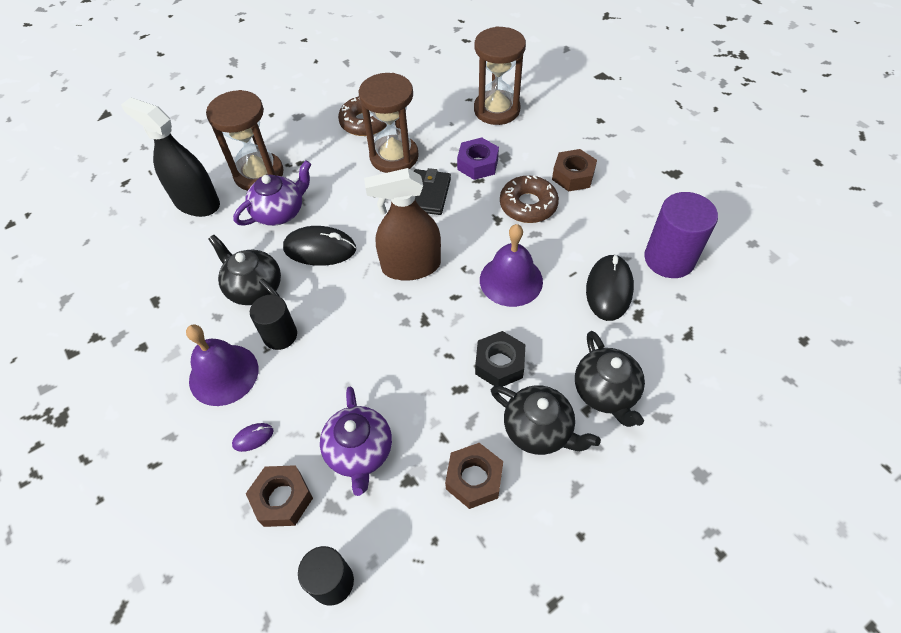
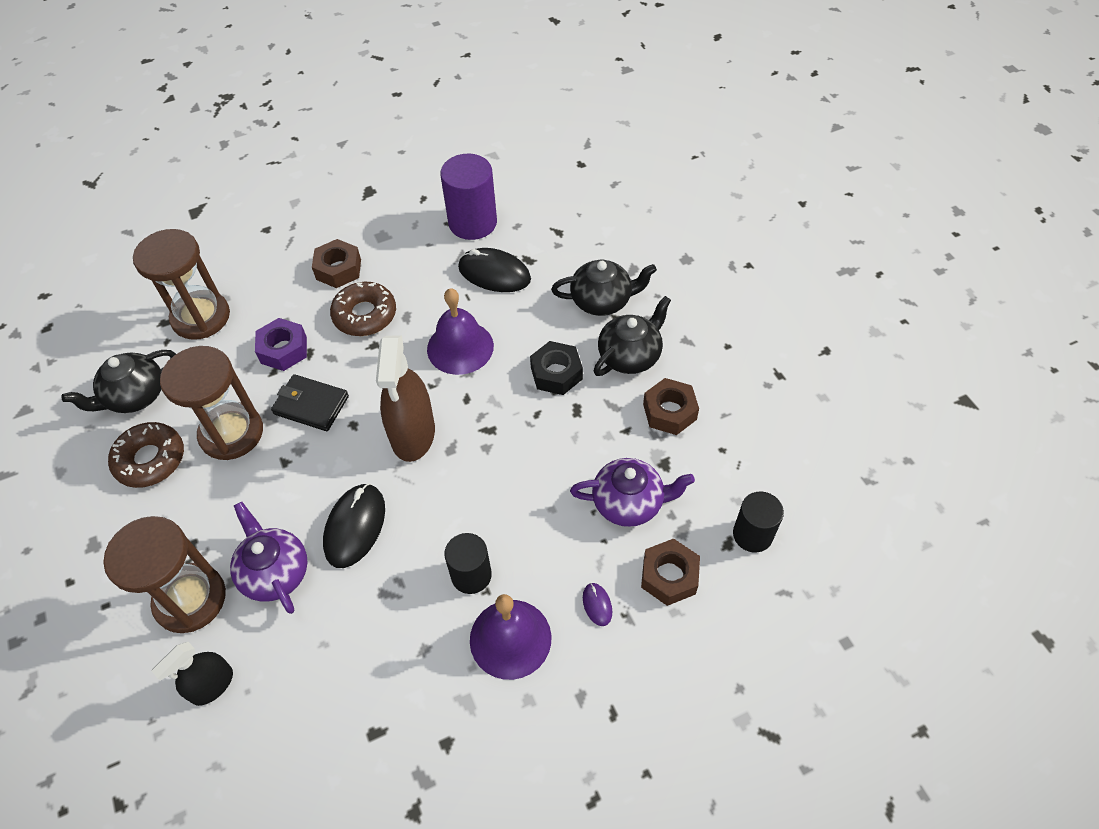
camera: 80 degrees left, 0 degrees up
black spray bottle [121,98,220,217] -> black spray bottle [151,642,233,706], size x0.59
black teapot [208,235,281,305] -> black teapot moved to [62,350,176,413]

